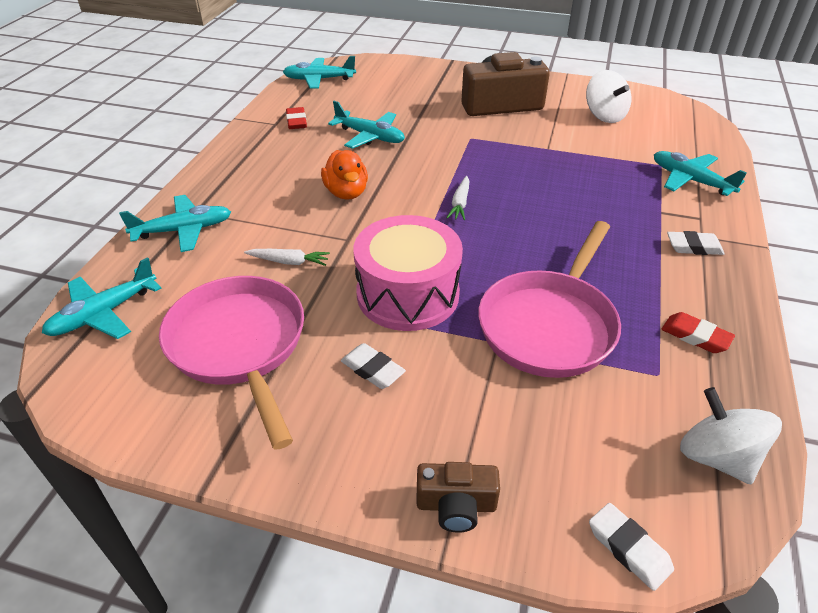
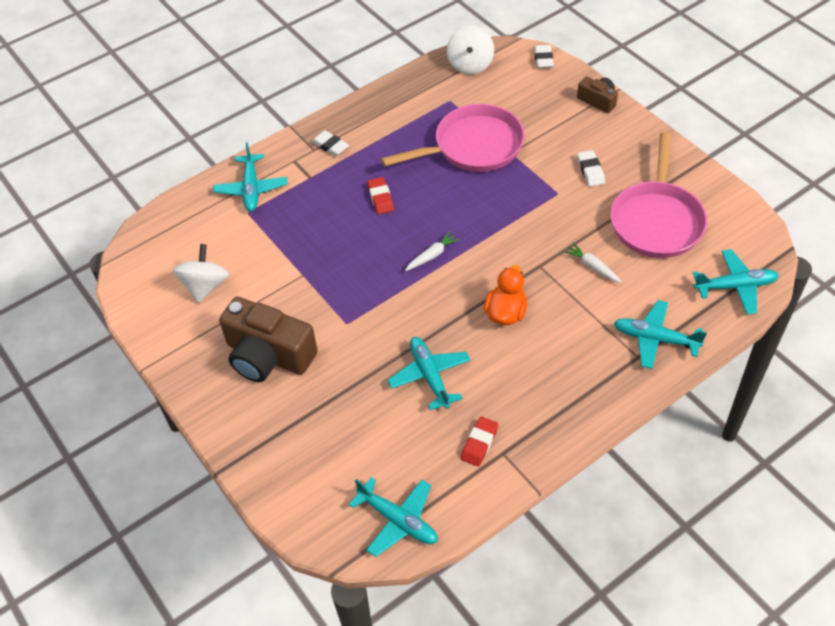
camera: 140 degrees left, 10 degrees up
pink drum [353,215,463,331] -> none
red eraser [661,312,735,353] -> red eraser moved to [367,177,394,214]

